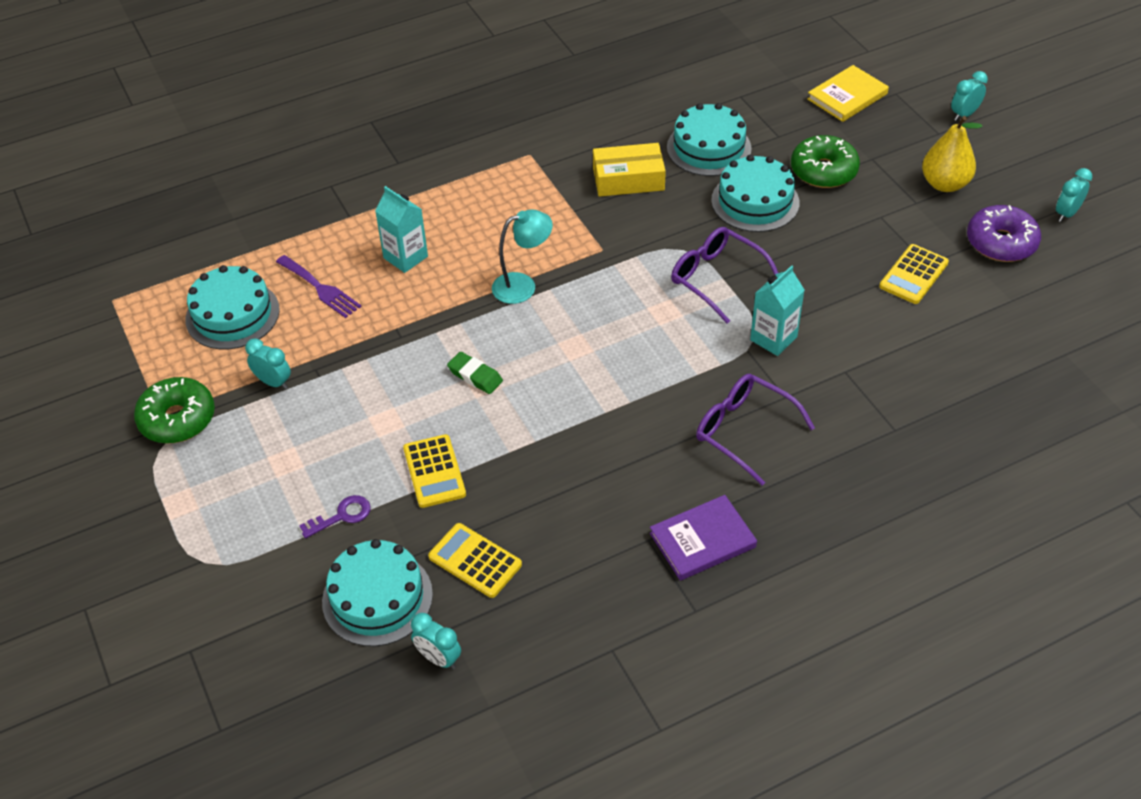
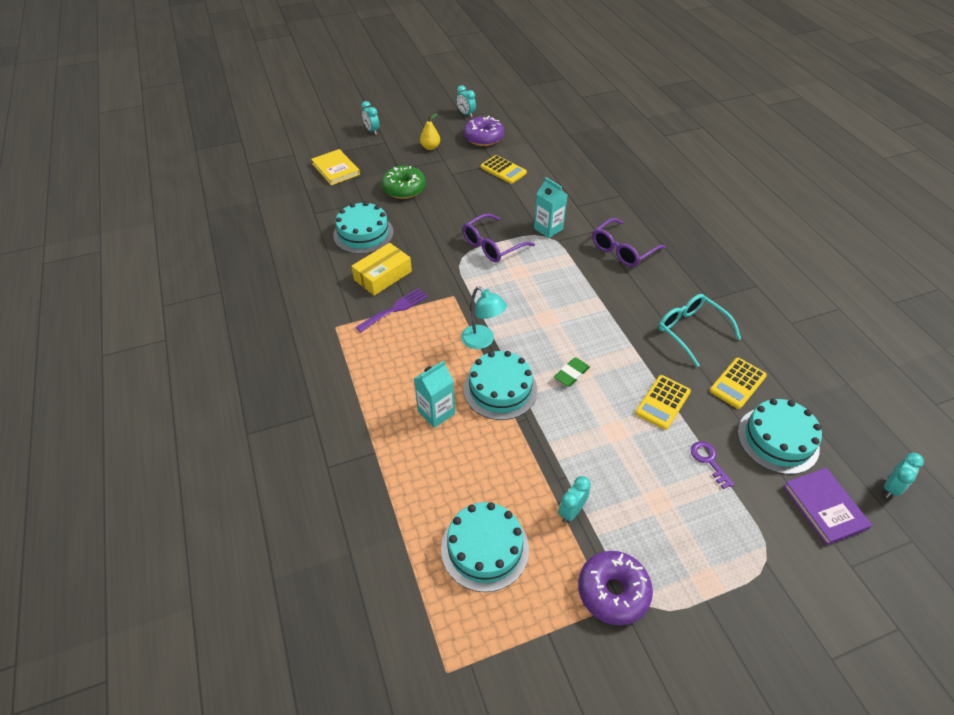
camera: 85 degrees left, 0 degrees up
green donut [134,377,215,444] -> purple donut [578,551,653,625]
purple fork [276,255,361,318] -> purple fork moved to [356,288,428,333]
yellow calculator [403,434,466,508] -> yellow calculator turned 135 degrees clockwise [635,375,691,430]
turquoise clock [411,613,461,669] -> turquoise clock moved to [884,453,924,498]
turquoise lamp [492,209,553,304] -> turquoise lamp turned 150 degrees clockwise [461,286,507,349]
yellow box [593,143,666,197] -> yellow box turned 45 degrees clockwise [351,243,412,296]
purple book [650,495,757,581] -> purple book moved to [783,468,872,545]
turquoise cake [711,155,799,232] -> turquoise cake moved to [464,351,537,420]
yellow pear [922,116,982,192] -> yellow pear [420,113,440,150], size x0.65
none -> turquoise glasses [658,294,741,367]

